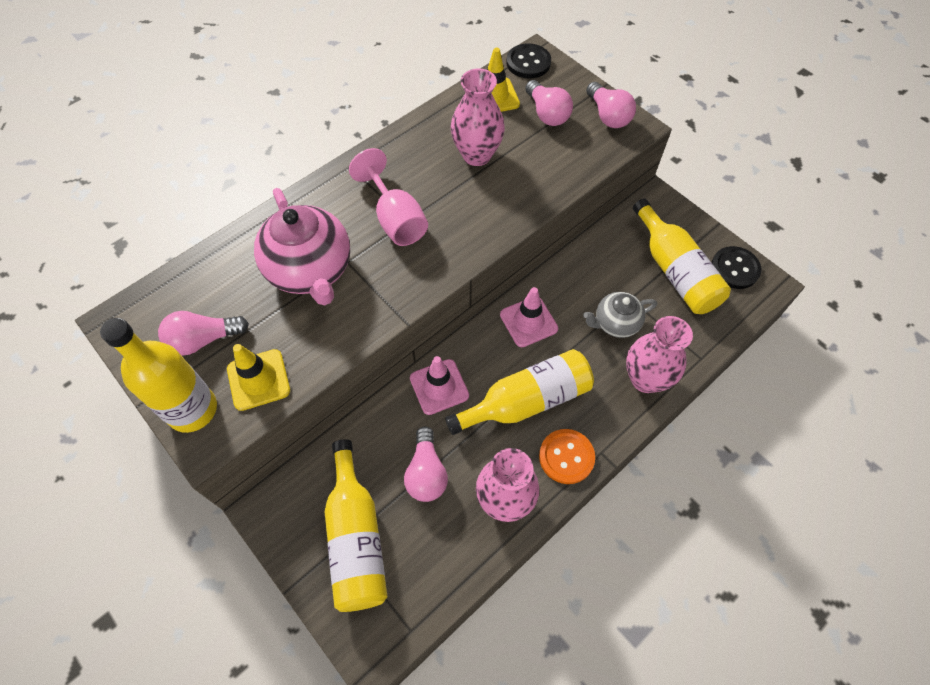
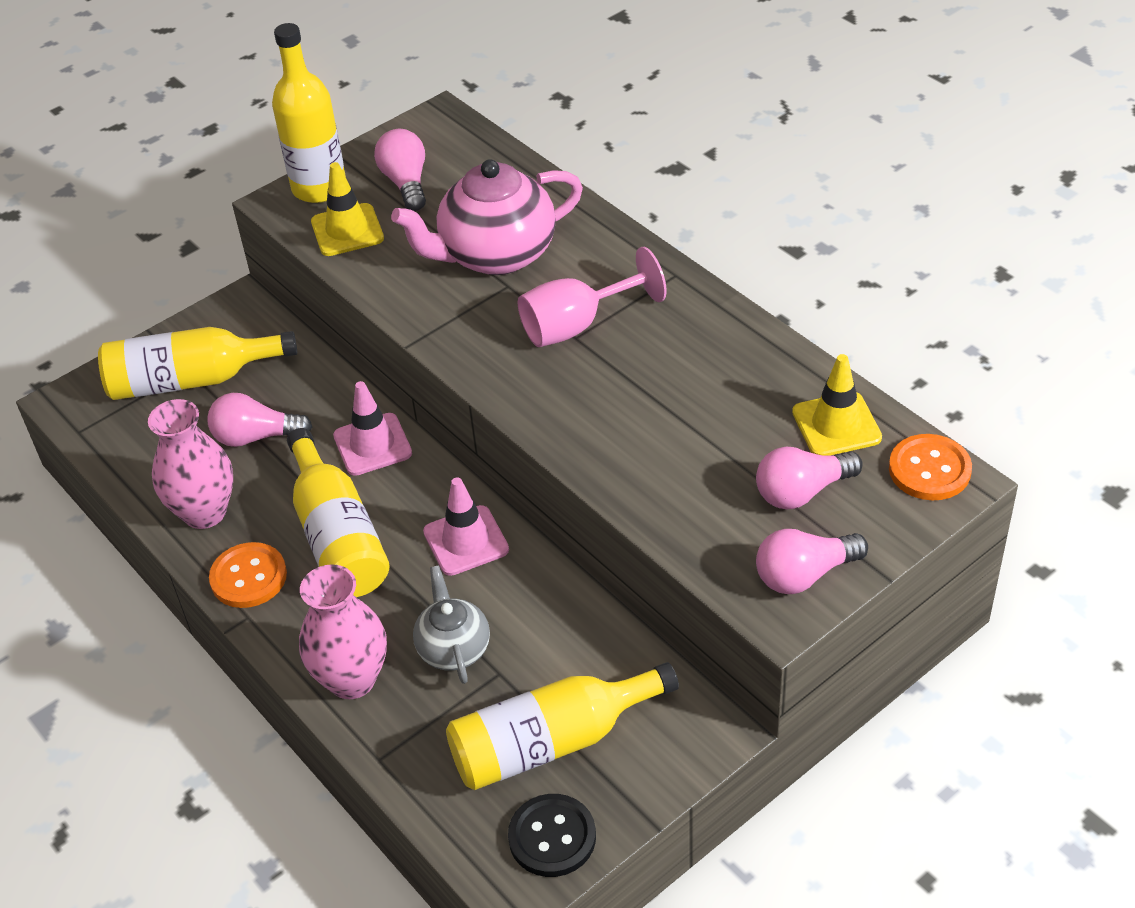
camera: 95 degrees right, 15 degrees down
pink vase [451,69,505,166] -> none
black button [506,43,551,78] -> orange button [889,434,972,500]

